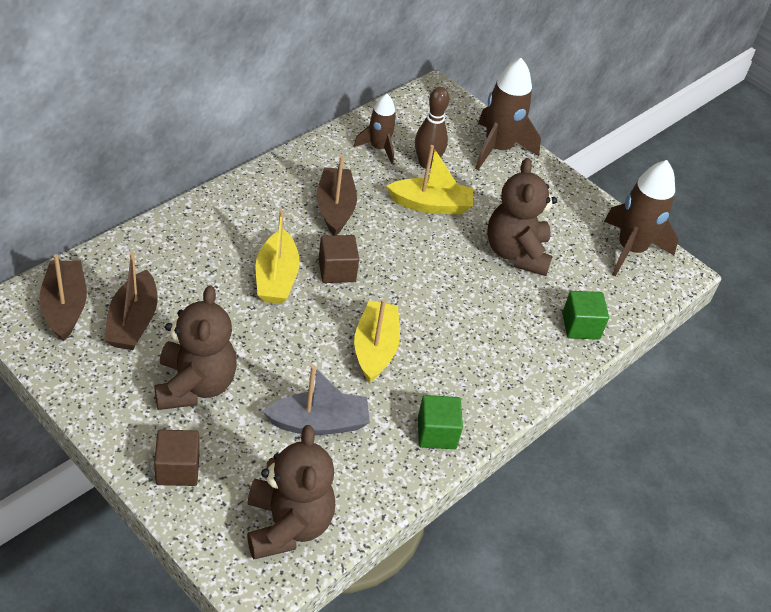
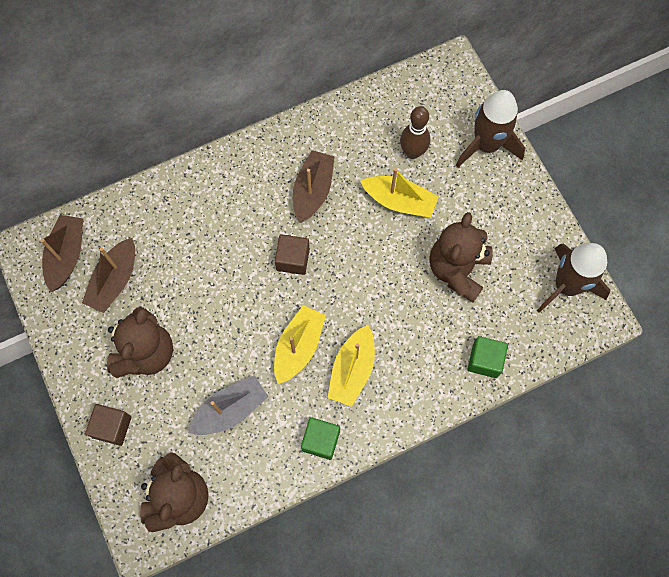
camera: 25 degrees right, 25 degrees up
yellow boat [256,210,300,304] -> yellow boat moved to [327,325,375,407]
grey boat [263,365,370,435] -> grey boat turned 45 degrees counterclockwise [188,375,268,435]
brown rocket [353,94,397,164] -> none

